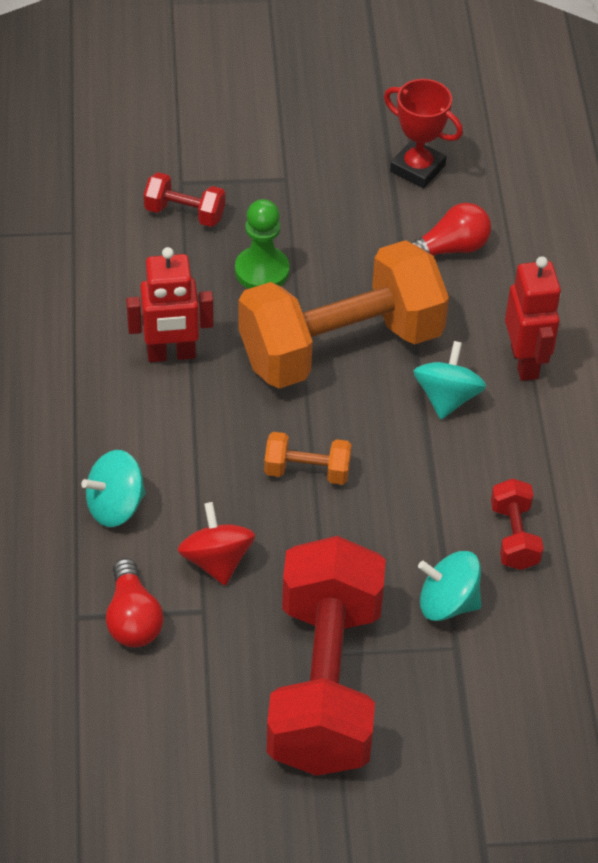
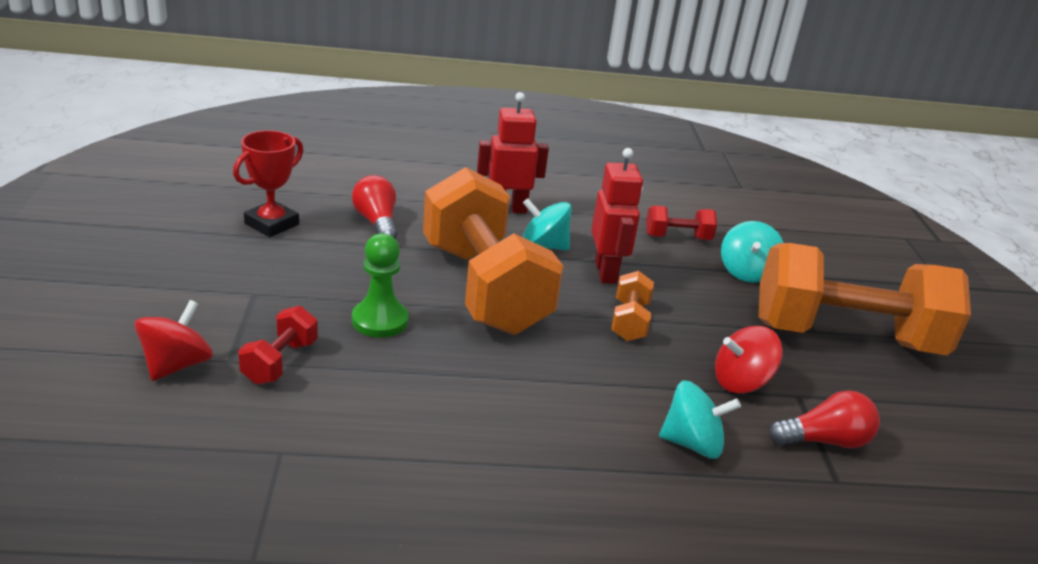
camera: 90 degrees left, 20 degrees down
turquoise spinning top [81,450,146,527] -> turquoise spinning top turned 60 degrees counterclockwise [659,380,741,459]
red robot [126,247,214,362] -> red robot moved to [591,148,643,284]
red dumbbell [267,536,386,776] -> orange dumbbell [759,243,971,355]
none -> red spinning top [134,300,213,381]

